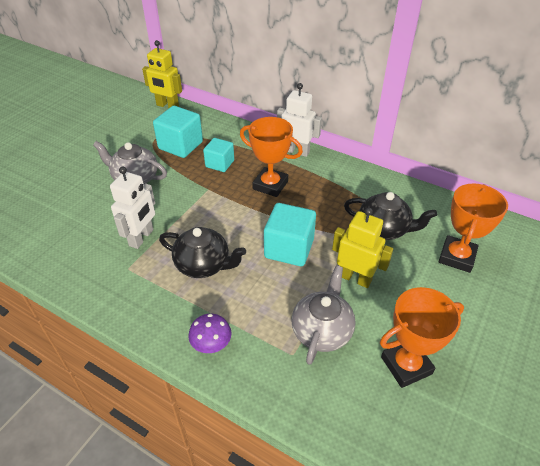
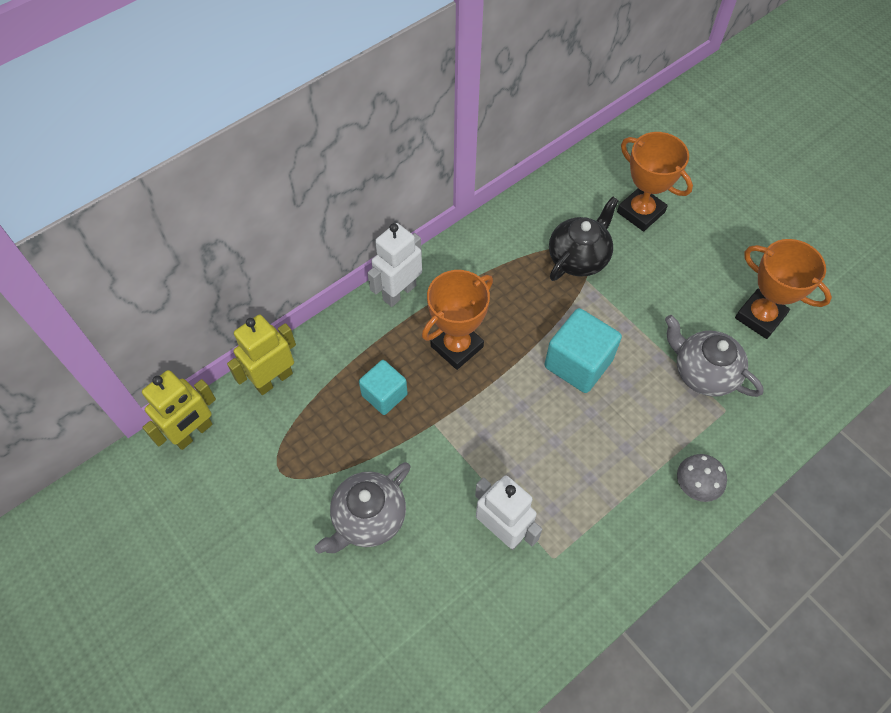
camera: 70 degrees left, 15 degrees up
turquoise cube [153,106,203,158] -> none
black teapot [159,227,246,278] -> none
purple mushroom [188,314,231,353] -> grey mushroom [677,454,727,502]
yellow robot [332,208,393,288] -> yellow robot moved to [227,315,296,395]
orange trophy [380,287,464,388] -> orange trophy turned 45 degrees counterclockwise [735,239,832,339]

